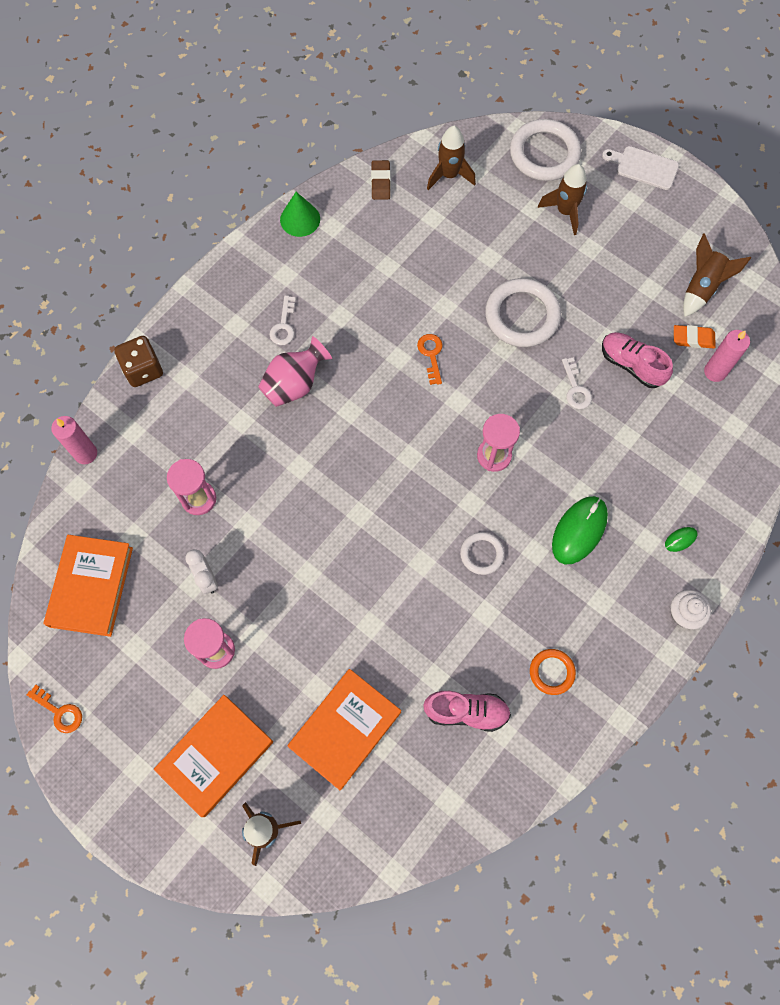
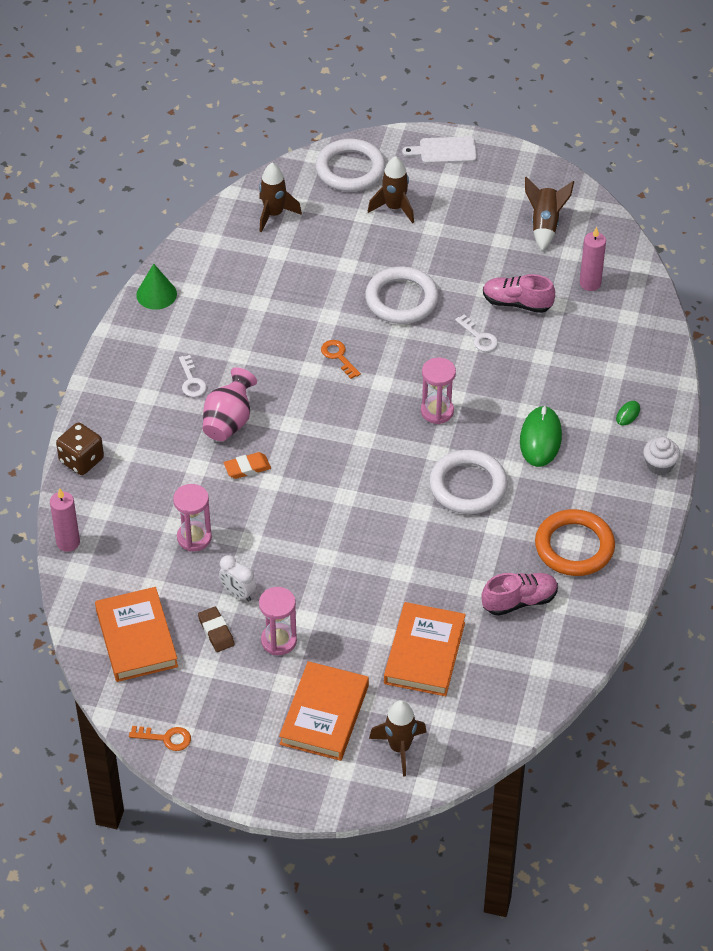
camera: 25 degrees left, 20 degrees down
brown eraser [371,160,391,200] -> brown eraser moved to [198,607,235,652]
white ring [460,532,505,575] -> white ring [429,450,508,514], size x1.87
orange ring [530,649,576,695] -> orange ring [535,509,615,576], size x1.87
orange eraser [674,325,716,348] -> orange eraser moved to [224,452,271,479]

